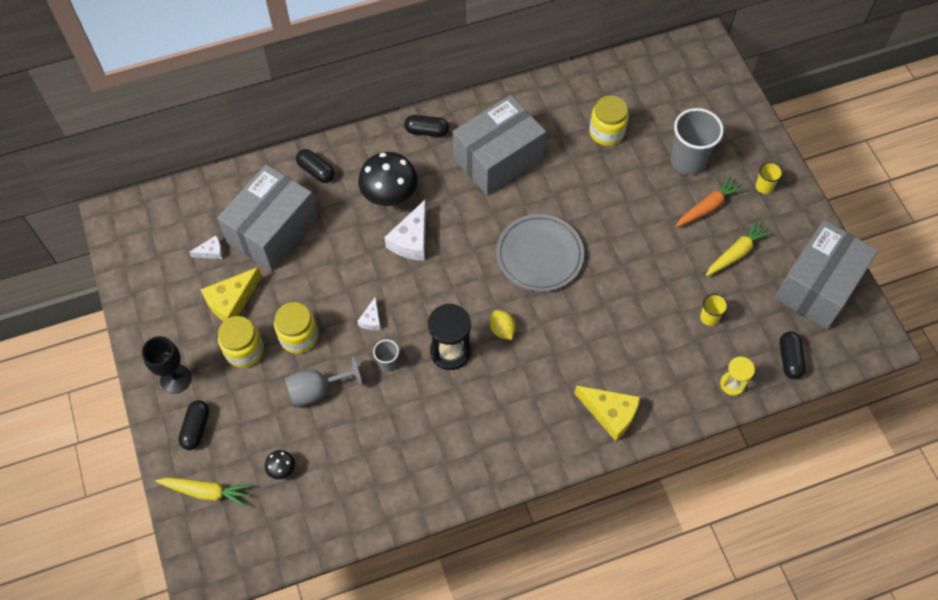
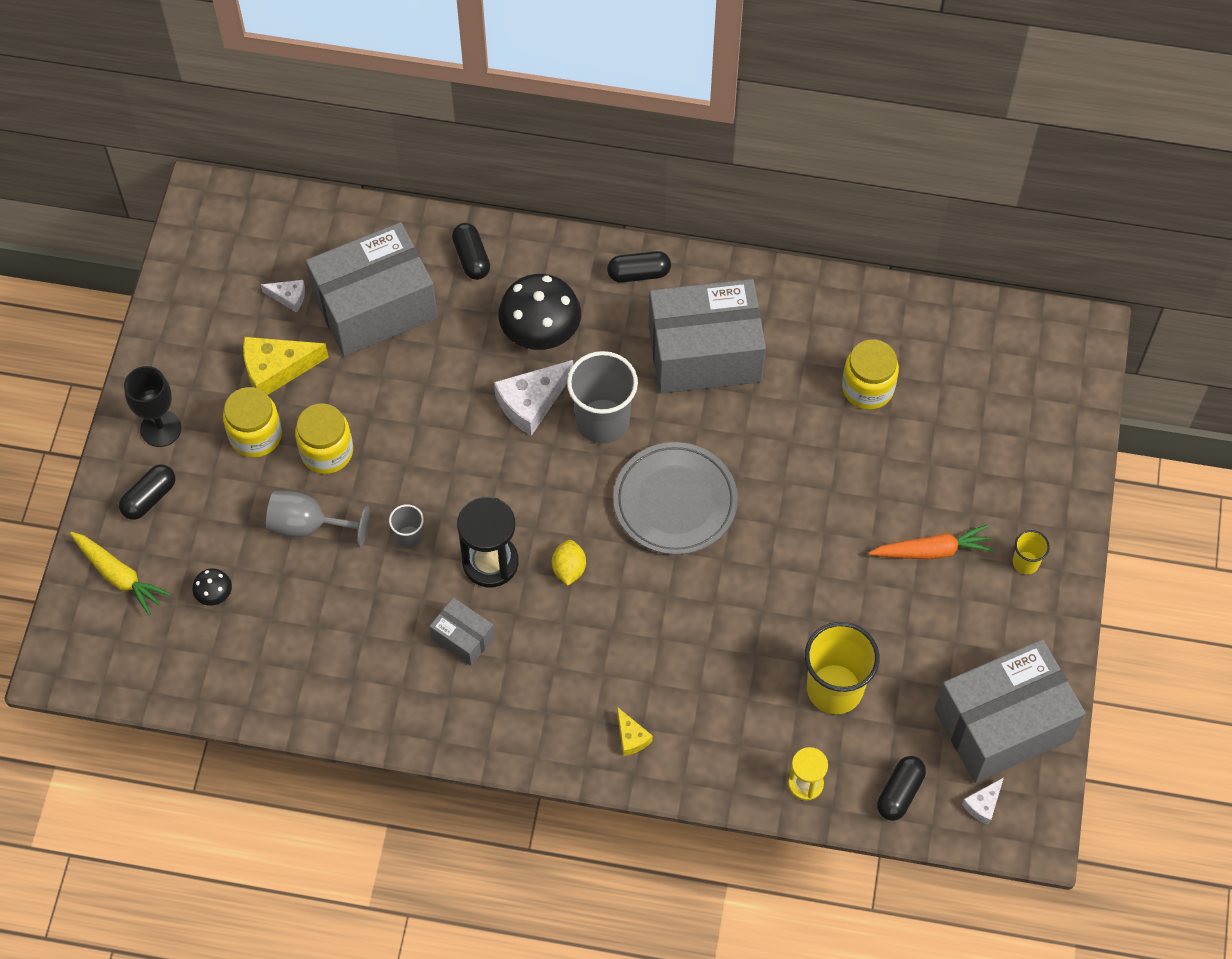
camera: 30 degrees right, 0 degrees up
white cheese [357,297,381,330] -> white cheese moved to [962,777,1004,825]
black capsule [404,115,449,137] -> black capsule turned 45 degrees counterclockwise [607,251,671,283]
yellow cheese [574,385,640,441] -> yellow cheese [617,707,653,756], size x0.53
grey cup [670,108,724,175] -> grey cup moved to [567,351,638,444]
yellow cup [700,294,728,326] -> yellow cup [805,622,880,714], size x2.06
yellow carrot [706,219,773,276] -> none
none -> grey box [429,597,495,666]

